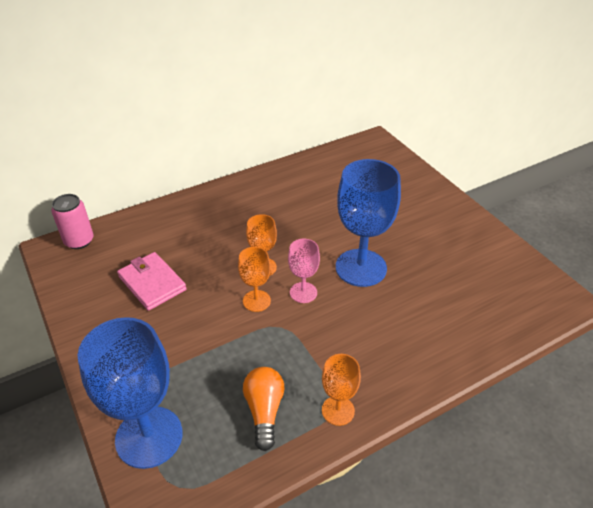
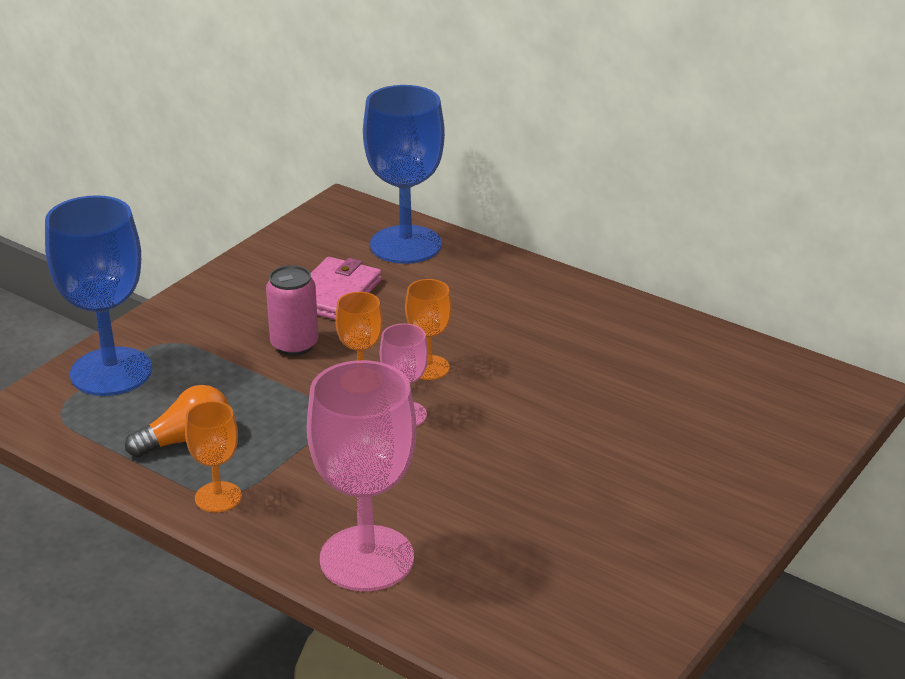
camera: 65 degrees right, 10 degrees down
pink can [51,194,94,249] -> pink can moved to [266,265,318,356]
blue goblet [336,159,401,287] -> blue goblet moved to [363,85,445,264]
none -> pink goblet [307,360,416,591]

